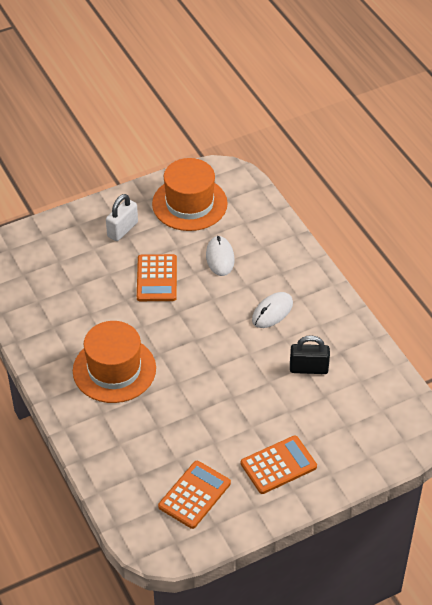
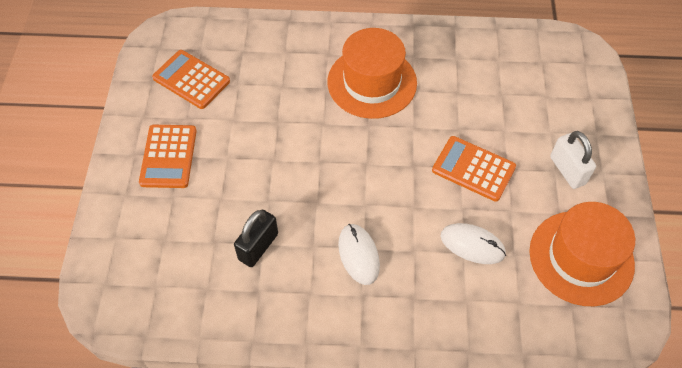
camera: 120 degrees right, 10 degrees up
orange calculator [158,461,231,529] -> orange calculator turned 150 degrees clockwise [152,50,230,109]

